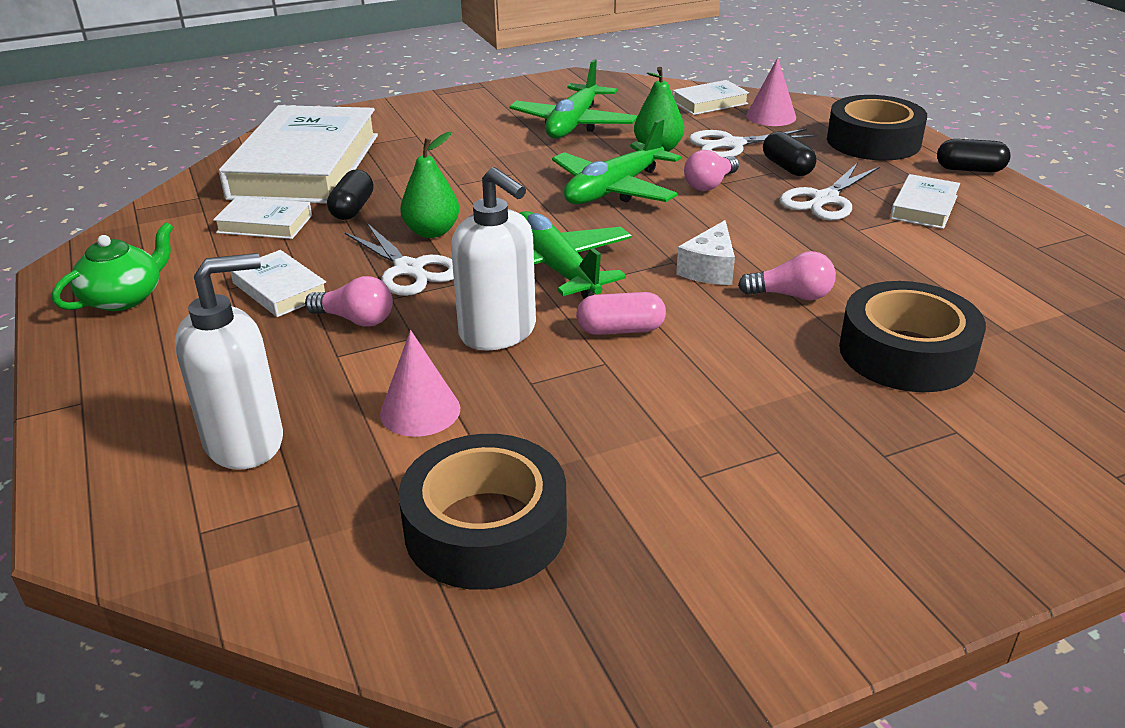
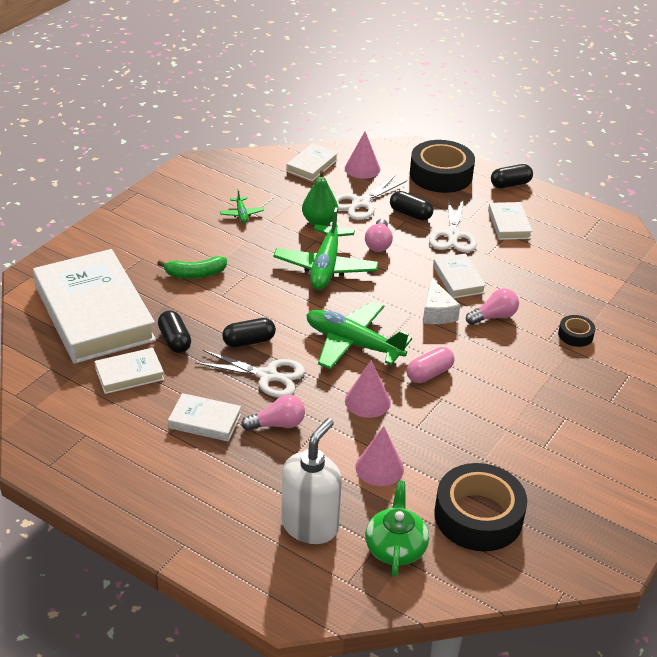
camera: 35 degrees left, 5 degrees up
green teapot [52,222,173,311] -> green teapot moved to [365,481,429,577]
green pear [400,132,459,238] -> black capsule [222,318,276,347]
white soap dispenser [451,167,536,350] -> pink cone [345,360,391,418]
green plane [510,59,637,139] -> green plane [220,189,264,223], size x0.44
black tape [839,281,986,392] -> black tape [558,315,595,347], size x0.47
none -> green banana [157,256,227,278]
none -> white book [433,253,486,298]

